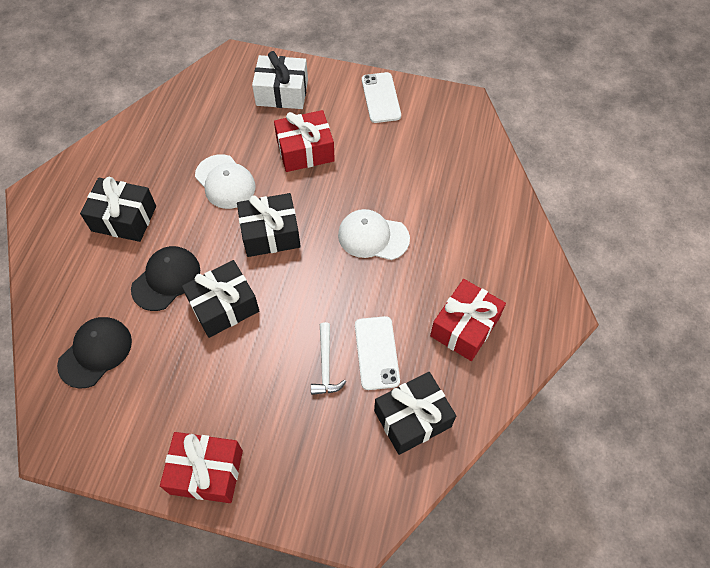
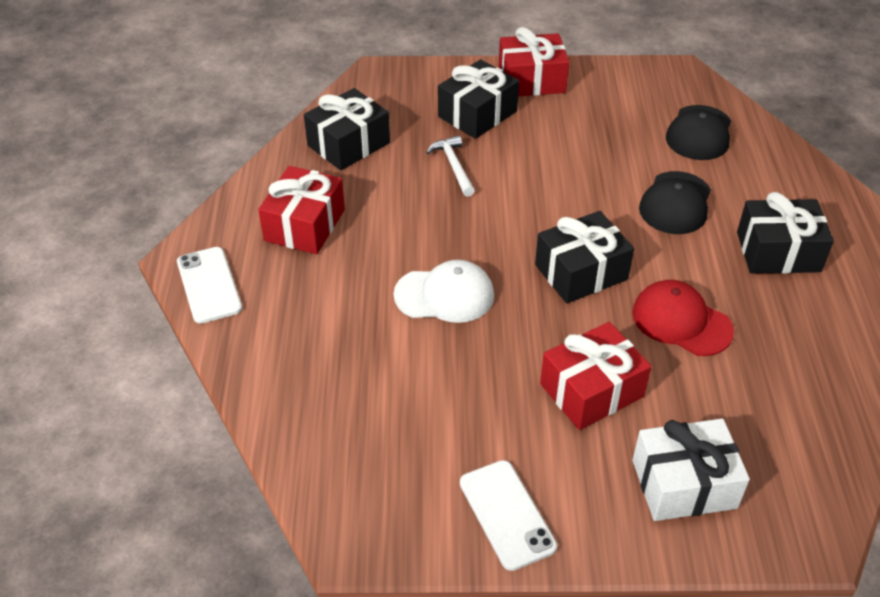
camera: 165 degrees right, 15 degrees down
black gift [182,260,259,338] -> black gift moved to [438,59,519,139]
white cap [195,154,256,209] -> red cap [632,280,734,356]
white phone [355,316,400,390] -> white phone moved to [177,247,242,324]

